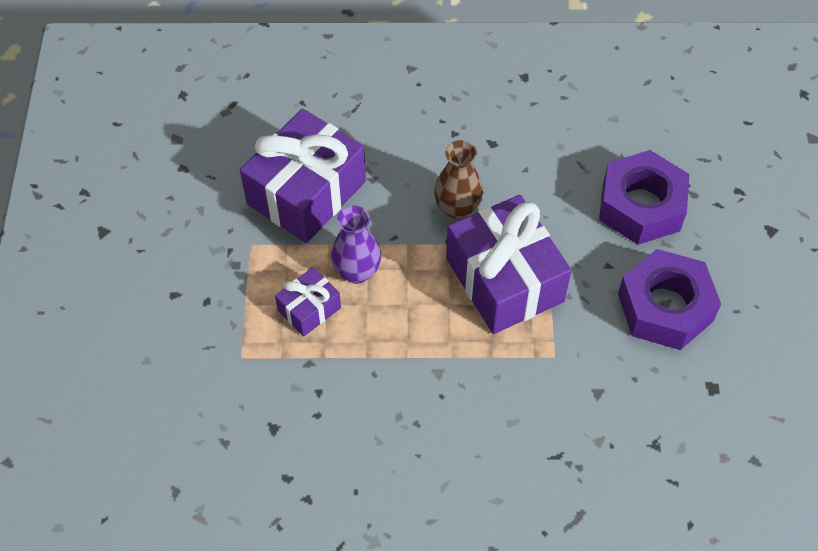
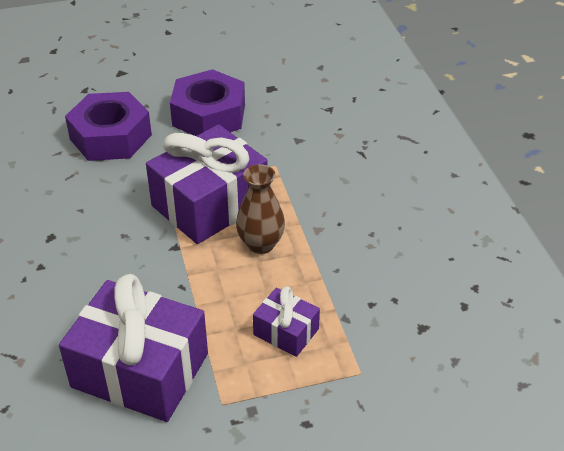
camera: 105 degrees left, 15 degrees down
purple vase [331,205,381,284] -> none
brown vase [434,140,483,220] -> brown vase moved to [236,164,285,254]

